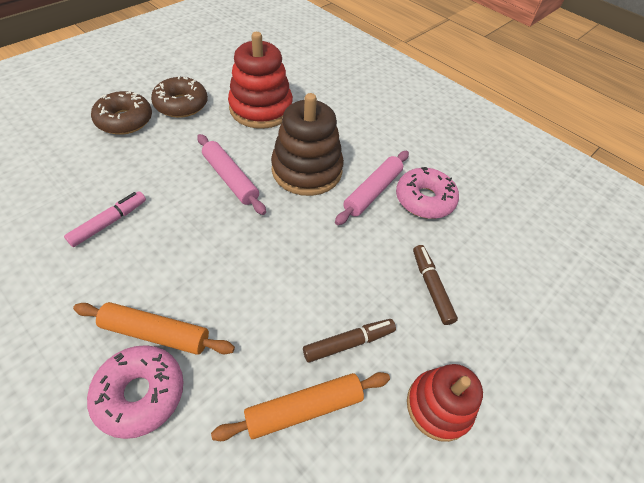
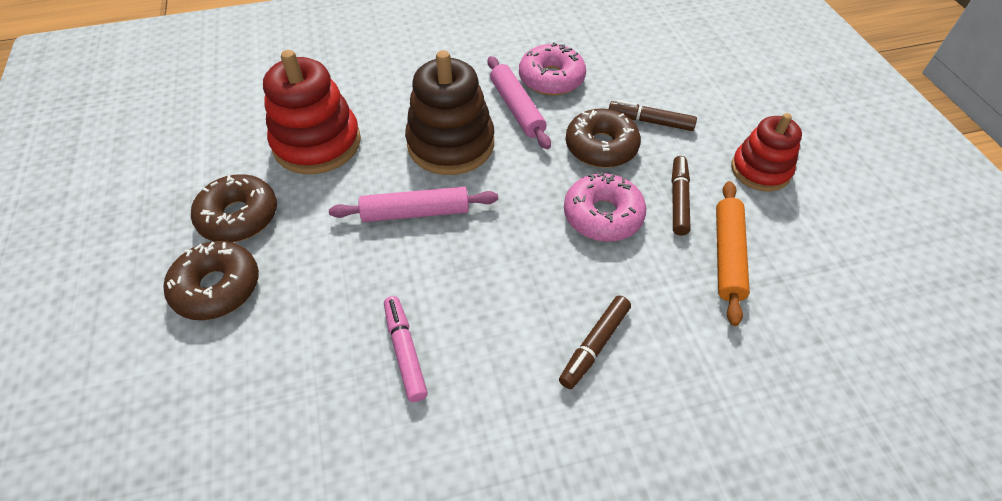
camera: 55 degrees left, 0 degrees up
orange rolling pin [73,302,235,355] -> brown marker [559,296,631,389]
pink donut [87,345,184,439] -> pink donut moved to [564,173,646,242]
none -> brown donut [566,108,641,168]

